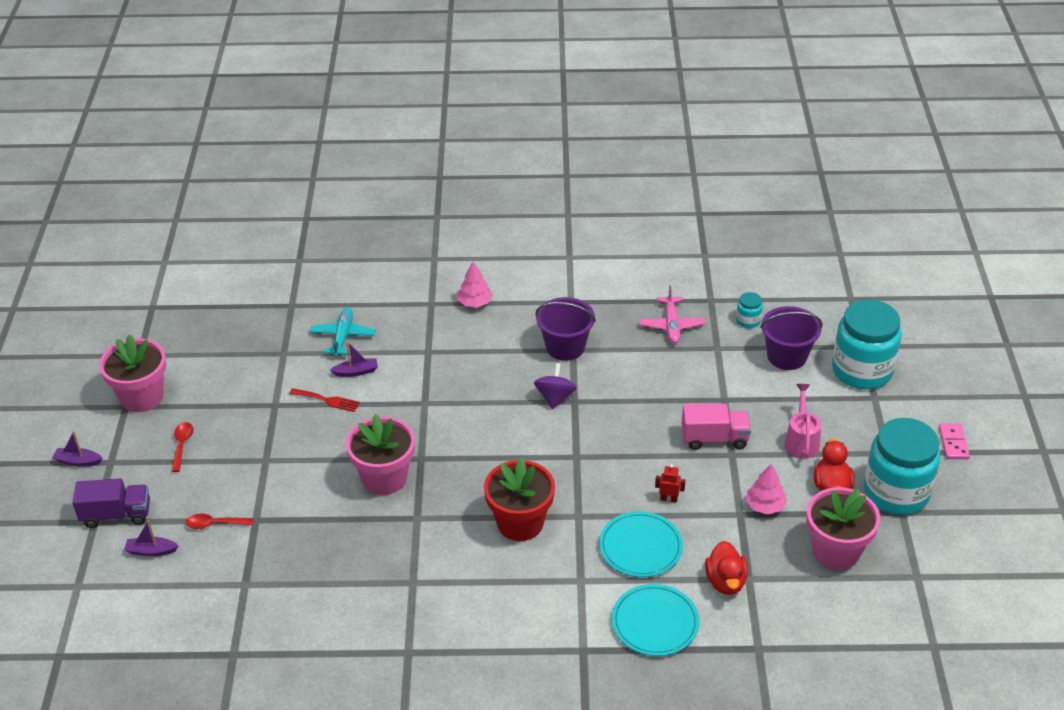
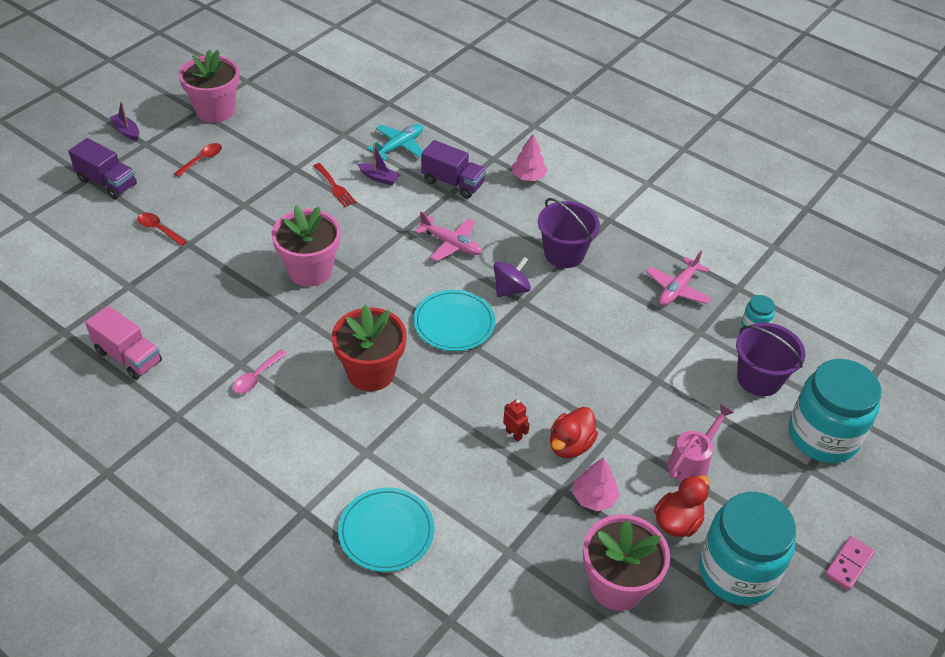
camera: 35 degrees right, 5 degrees up
purple boat [124,520,179,556] -> none
turquoise plate [599,511,683,577] -> turquoise plate moved to [413,290,495,351]
pink truck [682,404,751,450] -> pink truck moved to [85,306,162,380]
red duck [705,541,748,595] -> red duck moved to [550,407,598,458]
none -> pink spoon [233,349,287,394]
none -> pink plane [415,212,482,261]
none -> purple truck [421,140,486,198]

